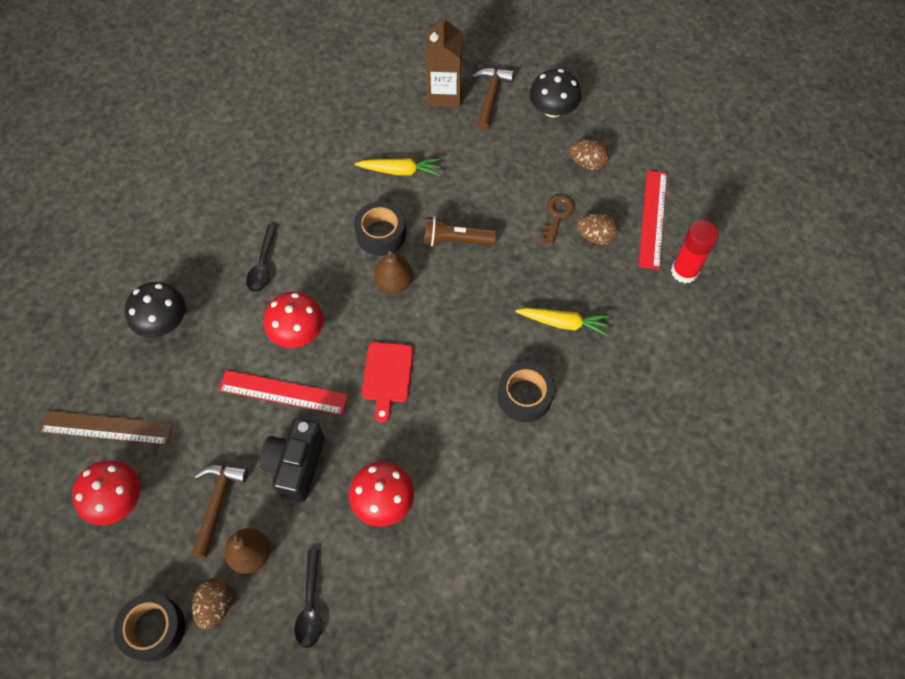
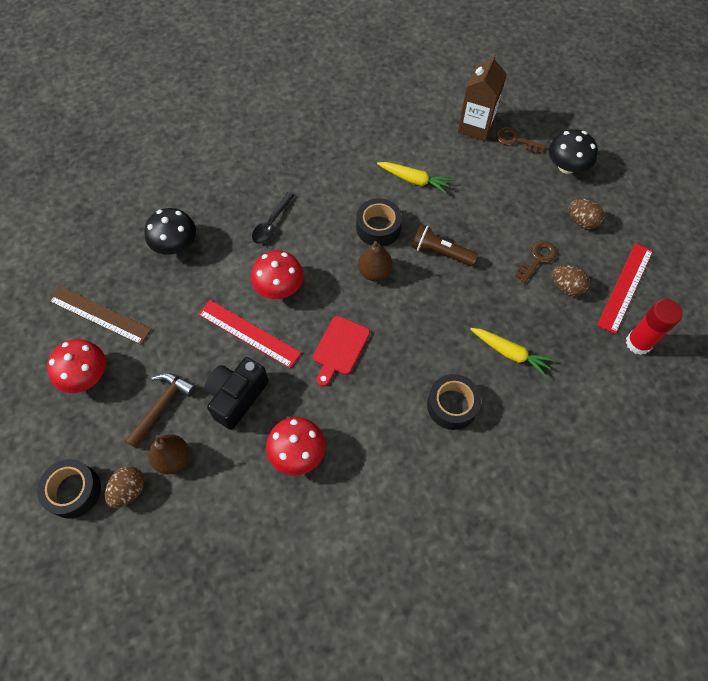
camera: 20 degrees right, 0 degrees up
black spoon [294,549,322,648] -> none
brown hammer [472,68,514,130] -> brown key [496,127,546,154]

